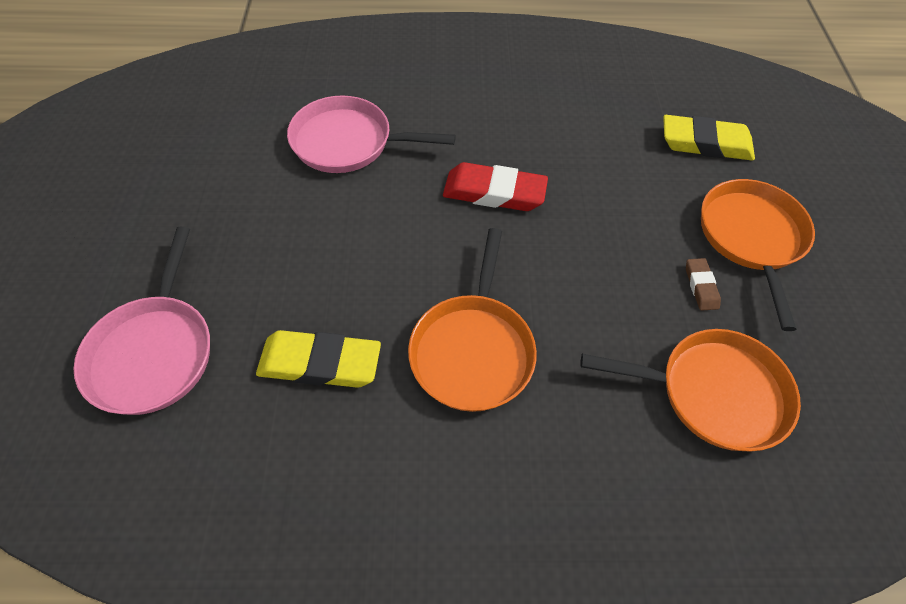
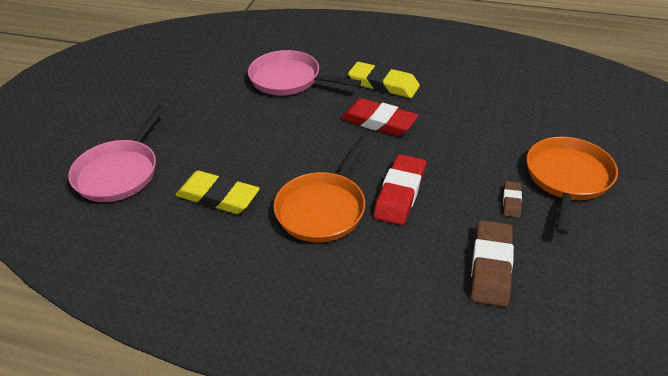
camera: 20 degrees right, 15 degrees down
orange pan [580,329,801,451] -> brown eraser [471,220,514,307]
yellow eraser [663,115,755,161] -> yellow eraser moved to [348,62,420,98]
none -> red eraser [373,154,426,225]

